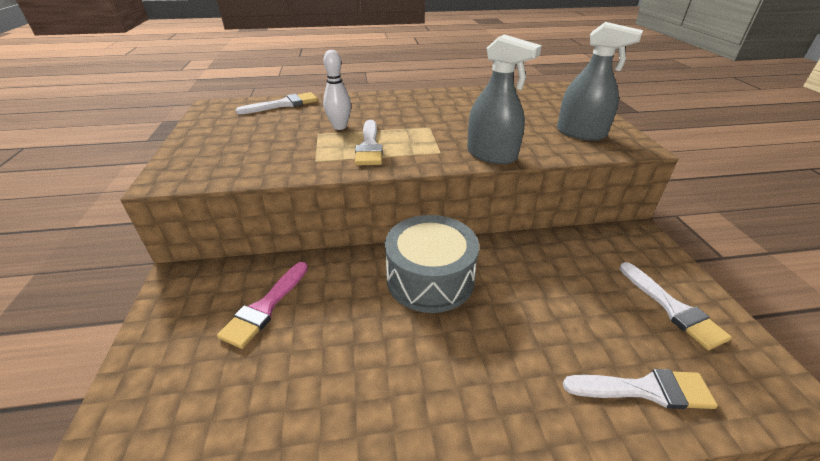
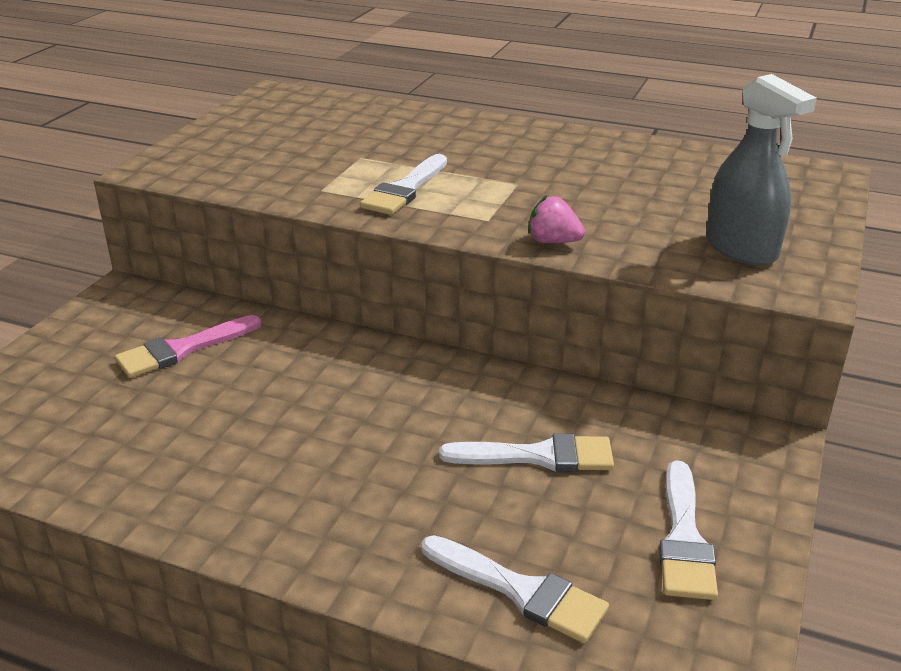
camera: 30 degrees right, 5 degrees down
white brush [236,92,318,114] -> white brush moved to [439,433,614,472]
white bowling pin [323,50,351,130] -> none
grey drum [385,215,479,313] -> none
grey spray bottle [467,35,542,164] -> pink strawberry [528,195,585,243]

